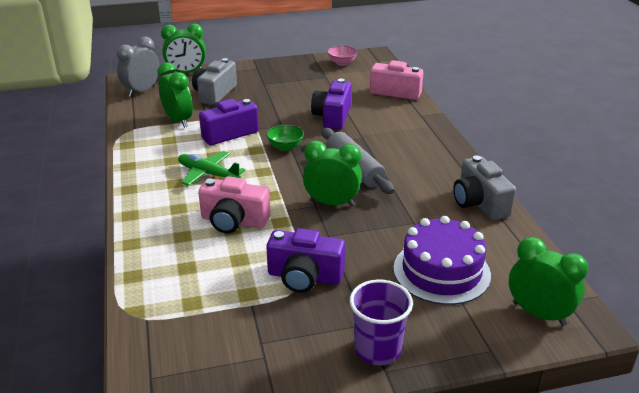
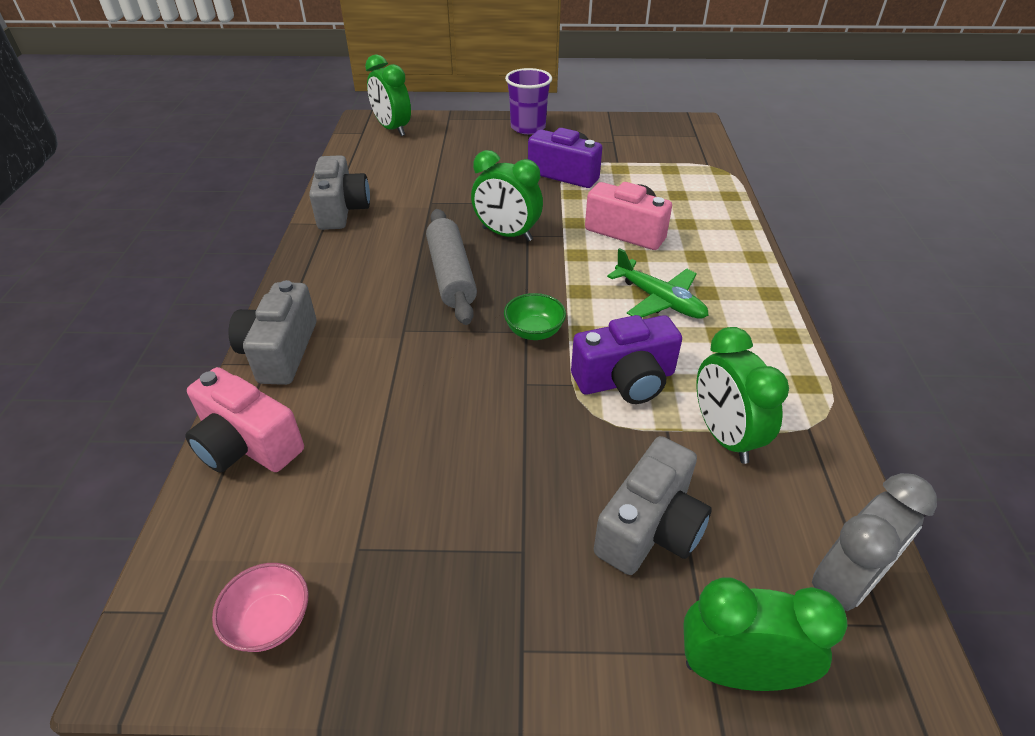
camera: 165 degrees left, 10 degrees up
purple camera [311,79,352,130] -> none
purple cake [393,216,491,305] -> none
none -> grey camera [229,280,316,385]

